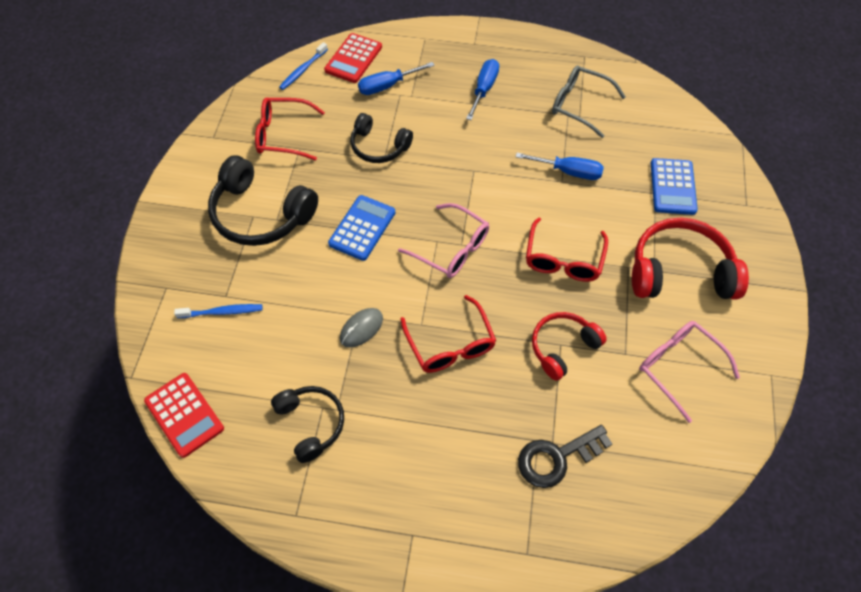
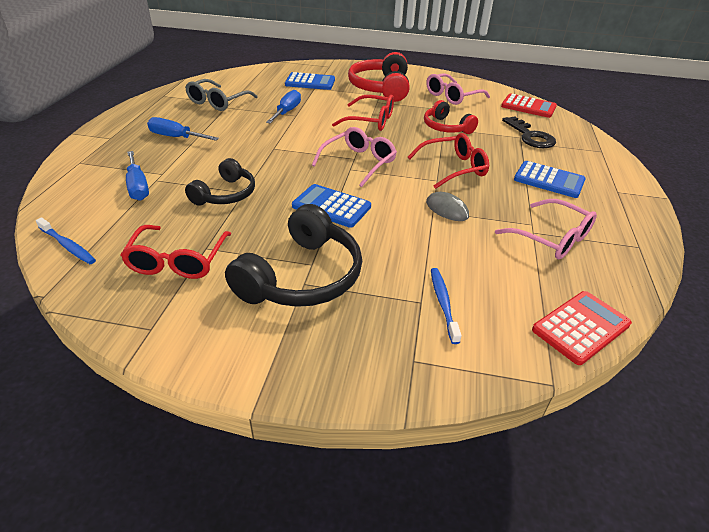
camera: 90 degrees left, 20 degrees down
black headphones [271,386,344,463] -> pink glasses [495,199,597,259]
red calculator [324,33,382,83] -> red calculator moved to [501,94,557,118]
none -> blue calculator [514,161,586,198]

